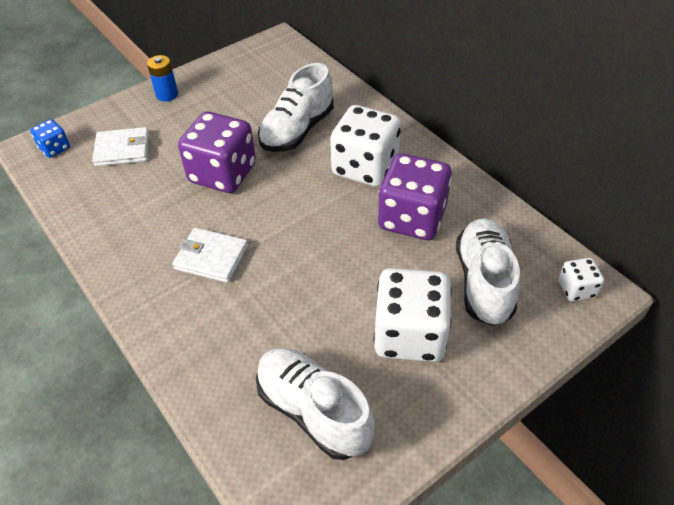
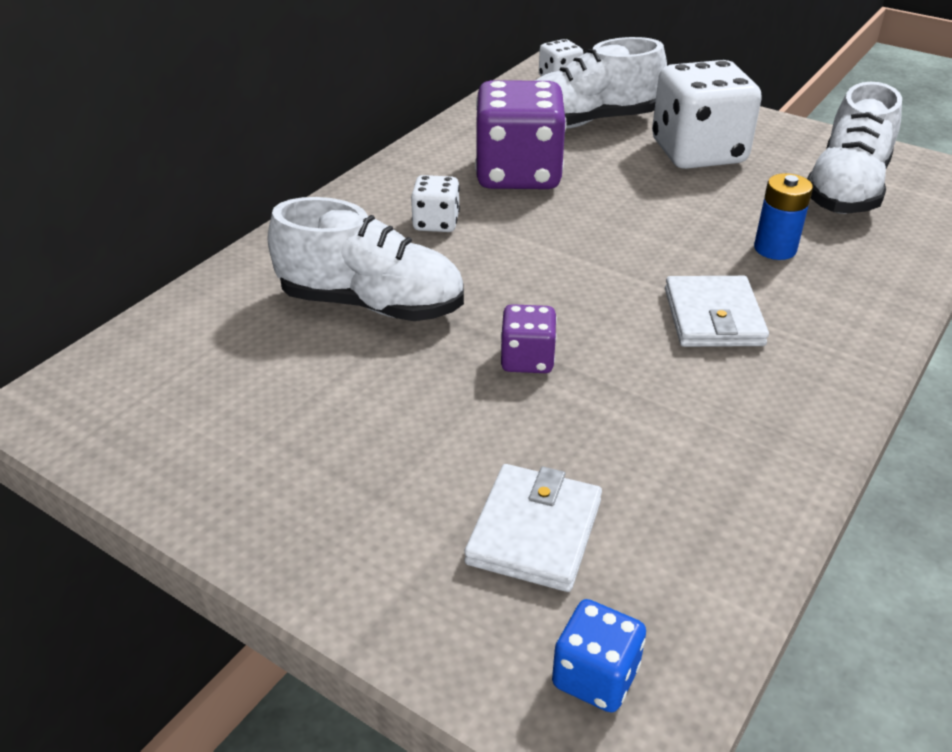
camera: 110 degrees left, 10 degrees down
white wallet [92,127,149,167] -> white wallet turned 45 degrees clockwise [464,464,602,592]
blue battery [147,55,178,101] -> blue battery moved to [754,173,813,260]
purple dice [178,111,256,193] -> purple dice [501,304,557,373], size x0.48
white dice [330,105,401,187] -> white dice [411,175,460,232], size x0.48

